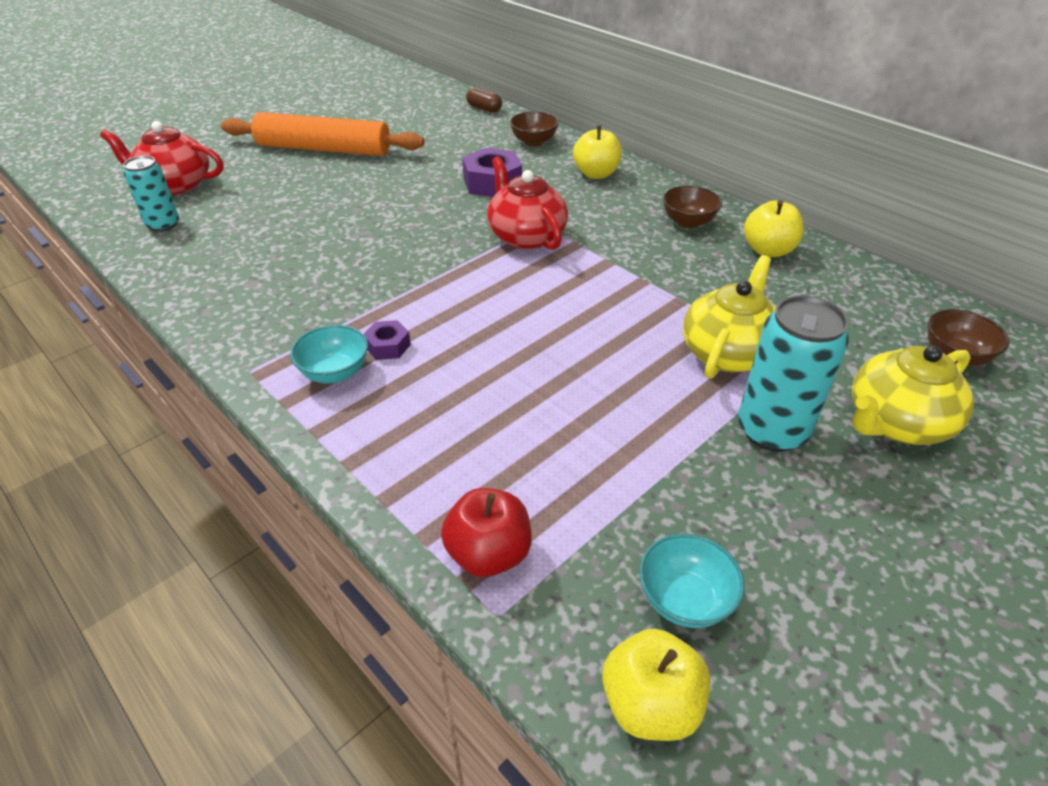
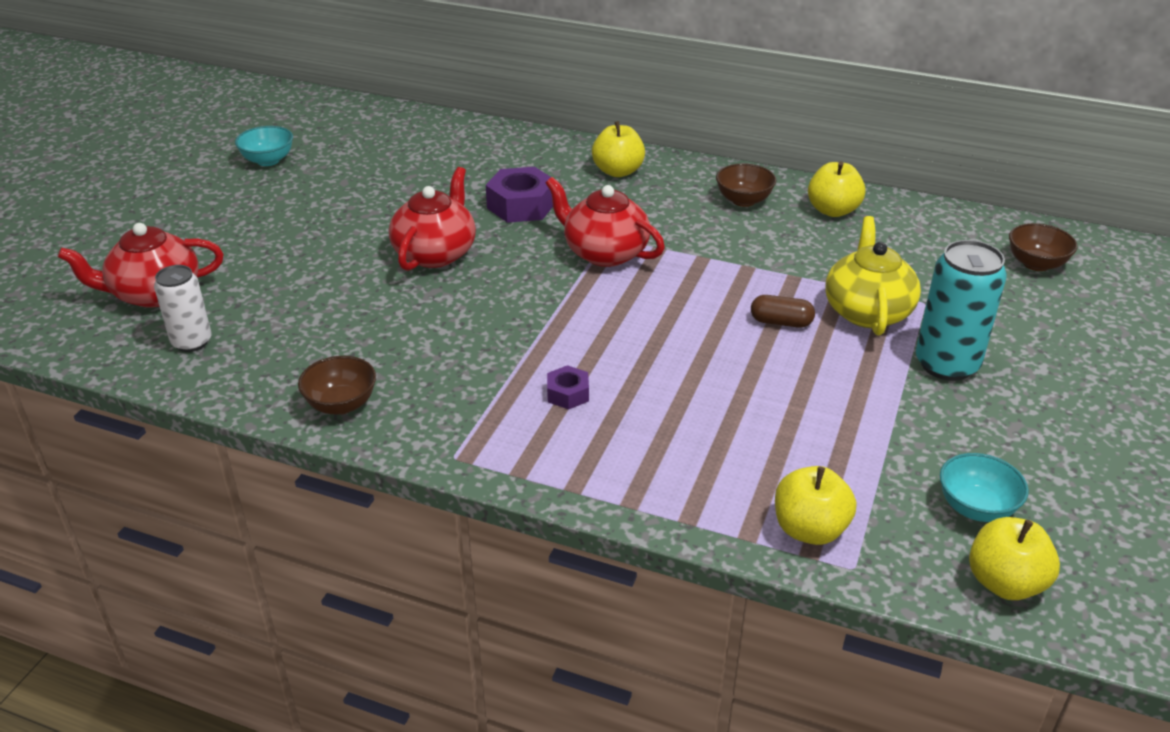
camera: 25 degrees left, 5 degrees down
turquoise can [123,156,179,232] -> white can [154,265,212,352]
orange rolling pin [221,112,424,156] -> none
turquoise bowl [290,325,368,384] -> turquoise bowl moved to [235,126,293,166]
red apple [441,488,532,577] -> yellow apple [775,466,856,545]
brown capsule [466,87,502,113] -> brown capsule moved to [751,295,815,328]
brown bowl [510,111,559,146] -> brown bowl moved to [298,356,376,415]
yellow teapot [852,345,974,445] -> none
none -> red teapot [389,167,476,271]

